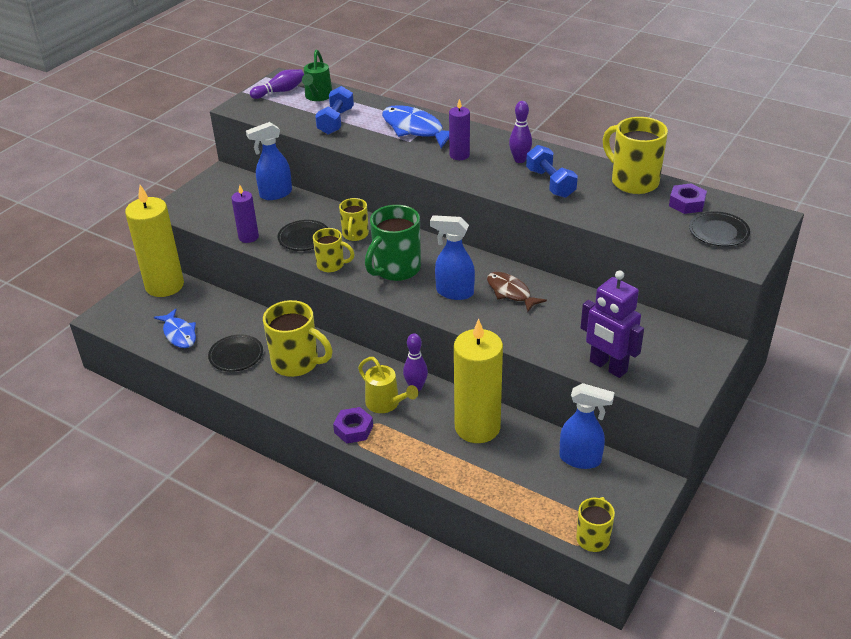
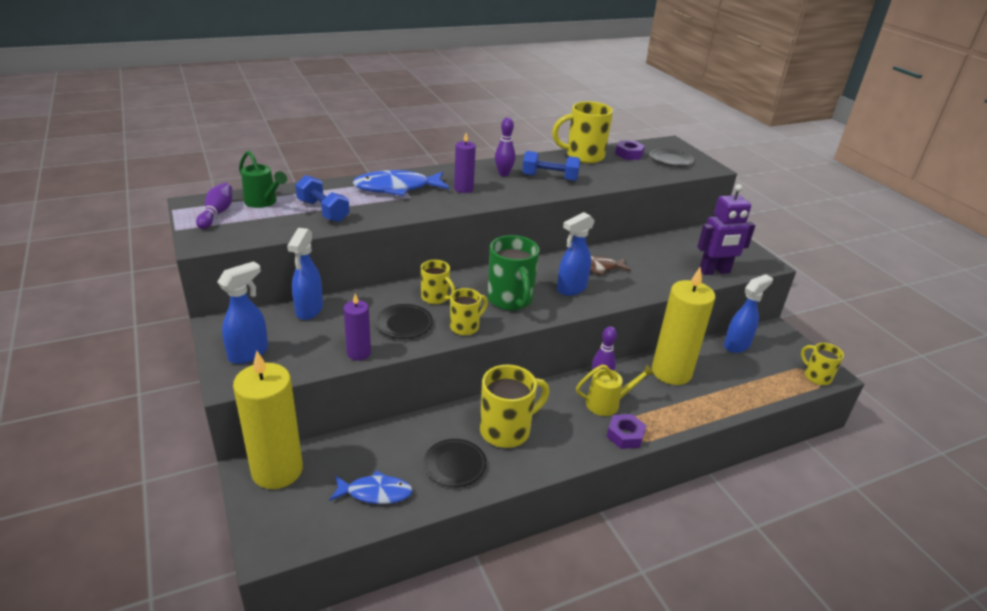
camera: 60 degrees left, 5 degrees down
none -> blue spray bottle [217,261,268,364]

